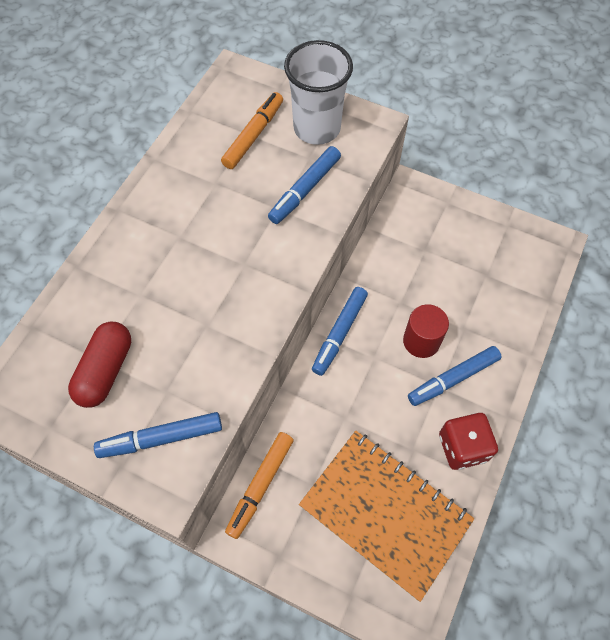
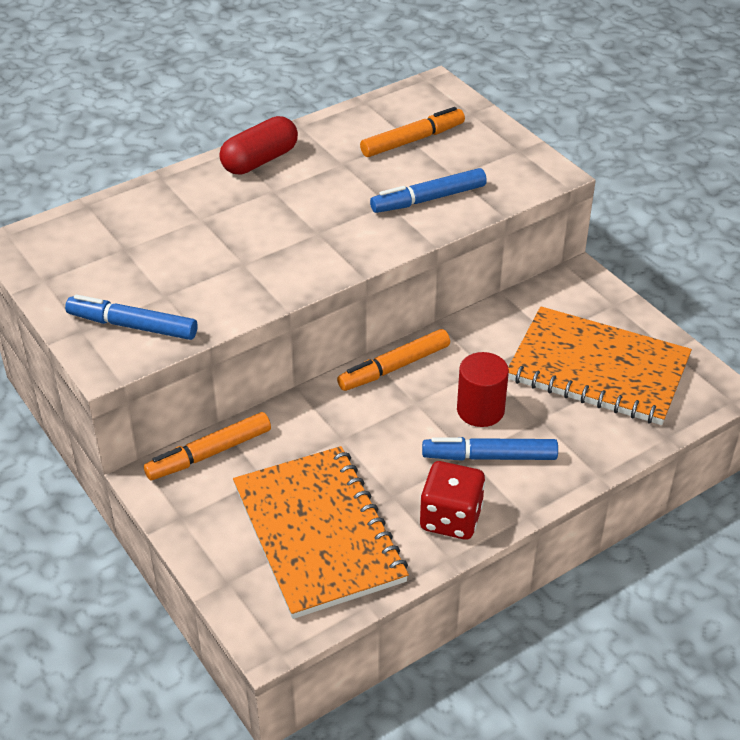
camera: 30 degrees right, 20 degrees down
red capsule [68,322,131,408] -> red capsule moved to [220,116,298,174]
white cup [284,40,353,145] -> none
blue marker [312,287,368,376] -> orange marker [337,329,450,391]
none -> orange notebook [508,307,692,425]

